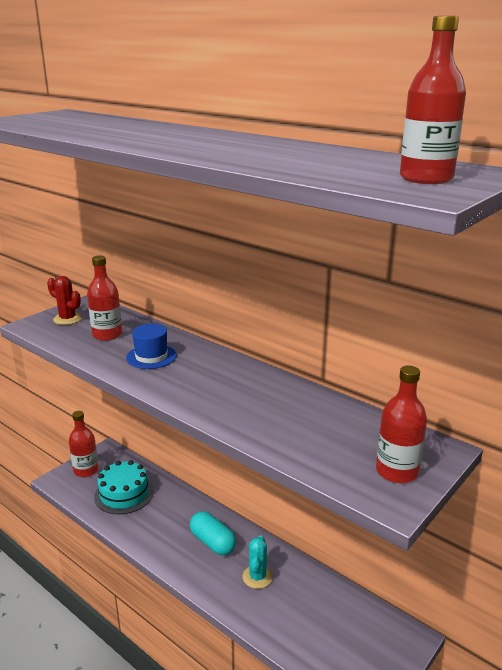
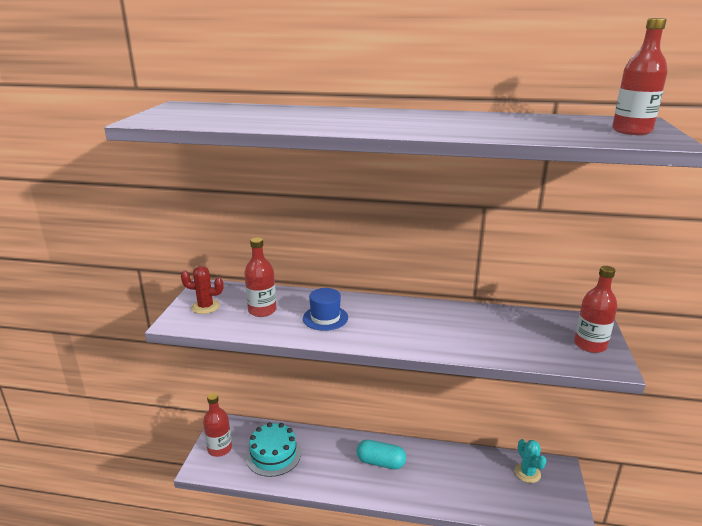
camera: 30 degrees left, 0 degrees up
turquoise cactus [243,535,273,589] -> turquoise cactus moved to [515,439,547,483]

